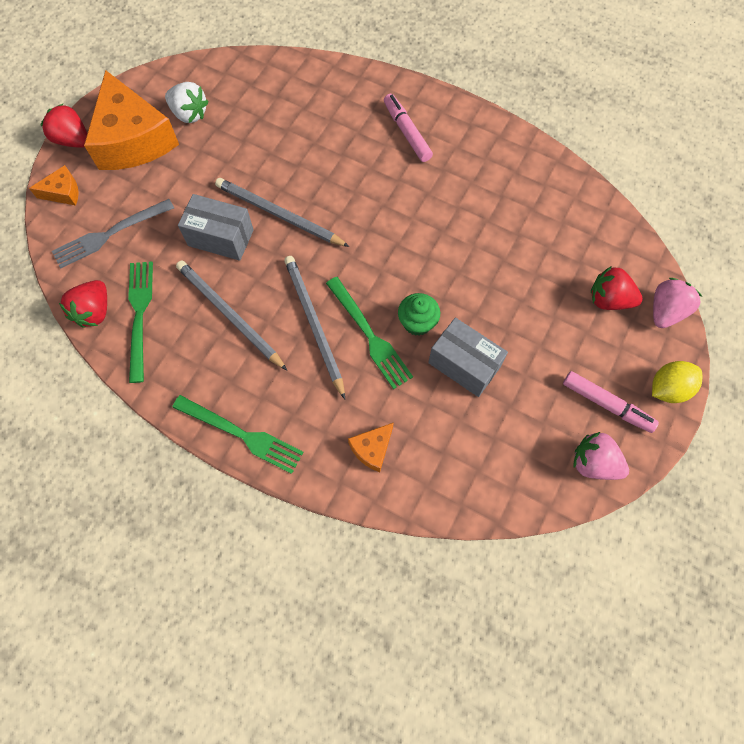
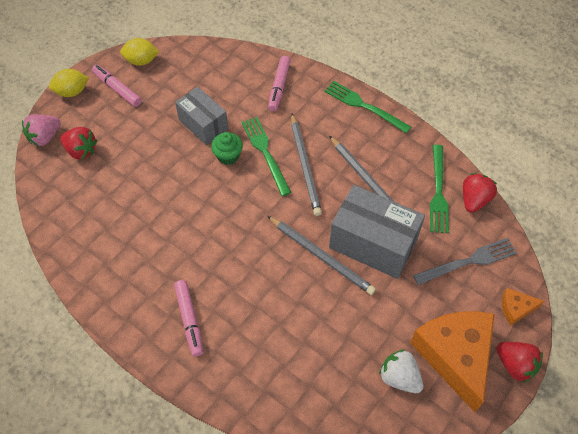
camera: 170 degrees left, 10 degrees down
grey box [178,194,254,261] -> grey box [329,185,425,279], size x1.56
orange cheese [348,422,394,472] -> pink marker [268,56,290,111]
pink strawberry [574,432,629,480] -> yellow lemon [120,38,159,66]

